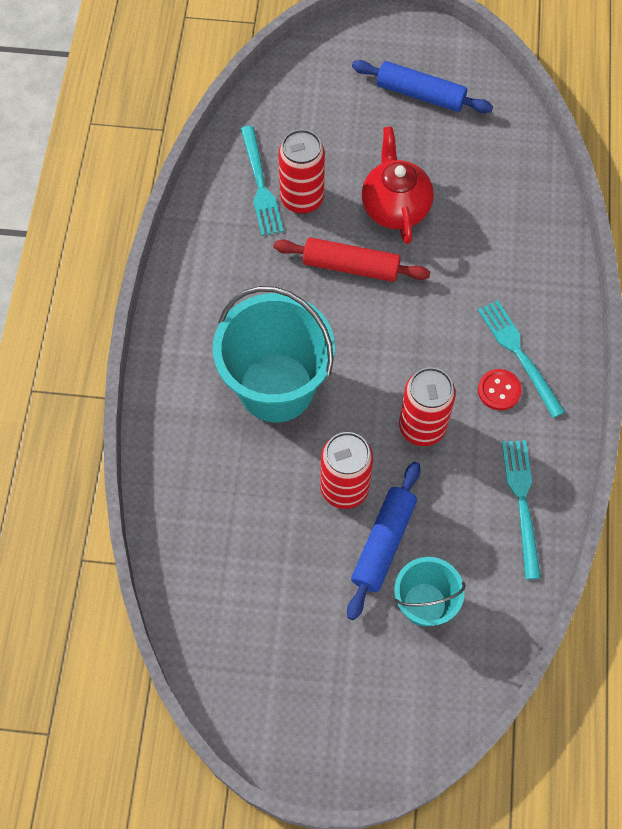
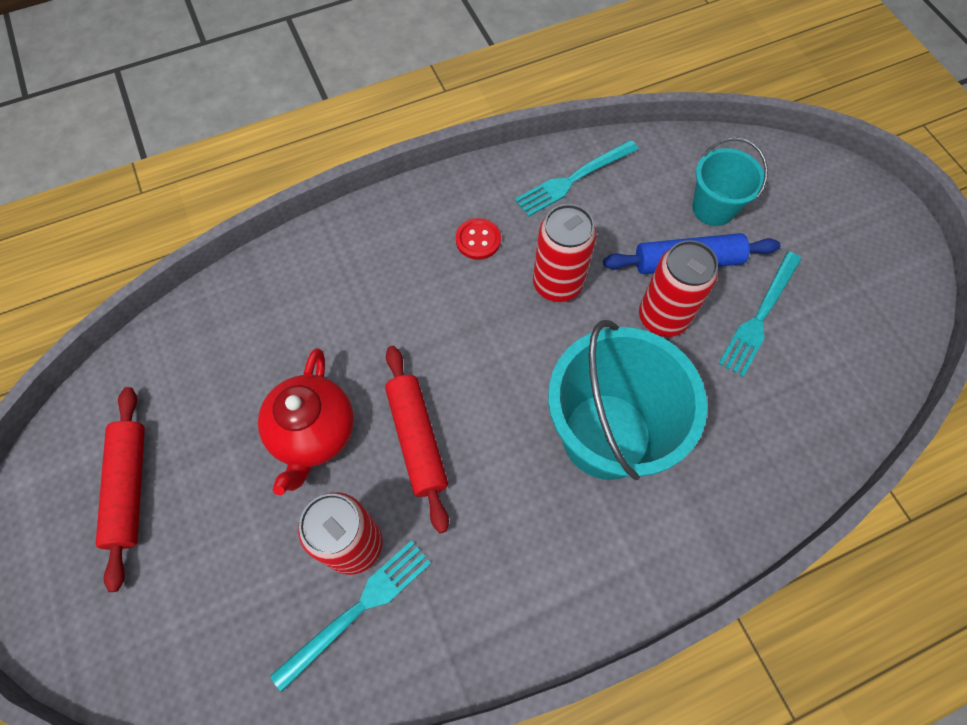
camera: 120 degrees left, 0 degrees up
blue rolling pin [352,60,493,113] -> red rolling pin [96,387,145,592]
red teapot [362,127,434,244] -> red teapot turned 45 degrees counterclockwise [258,348,354,495]
turquoise fork [478,300,565,418] -> turquoise fork moved to [718,252,801,377]

